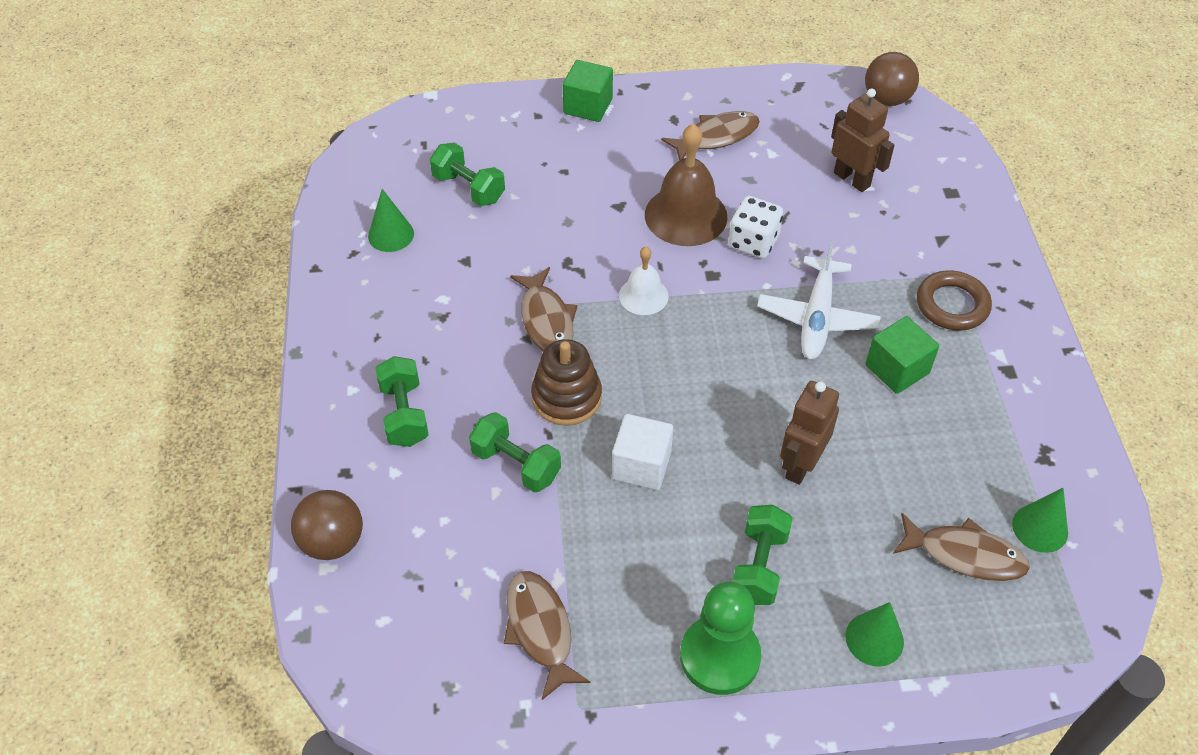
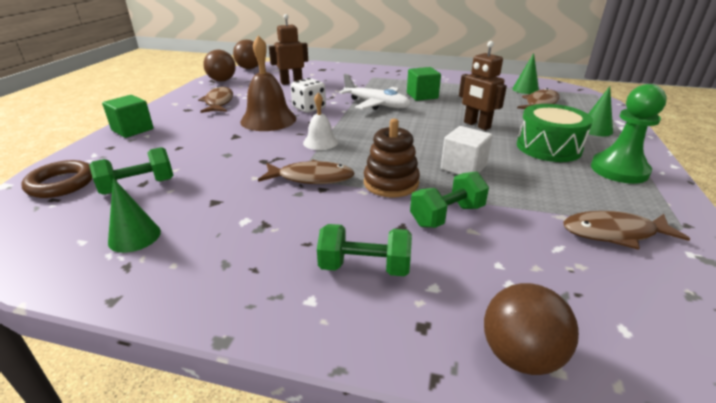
camera: 70 degrees left, 20 degrees down
green dumbbell [732,505,793,605] -> green drum [517,104,593,162]
brown ring [917,270,992,331] -> brown ring moved to [21,160,93,198]
none -> brown ball [203,50,236,82]

